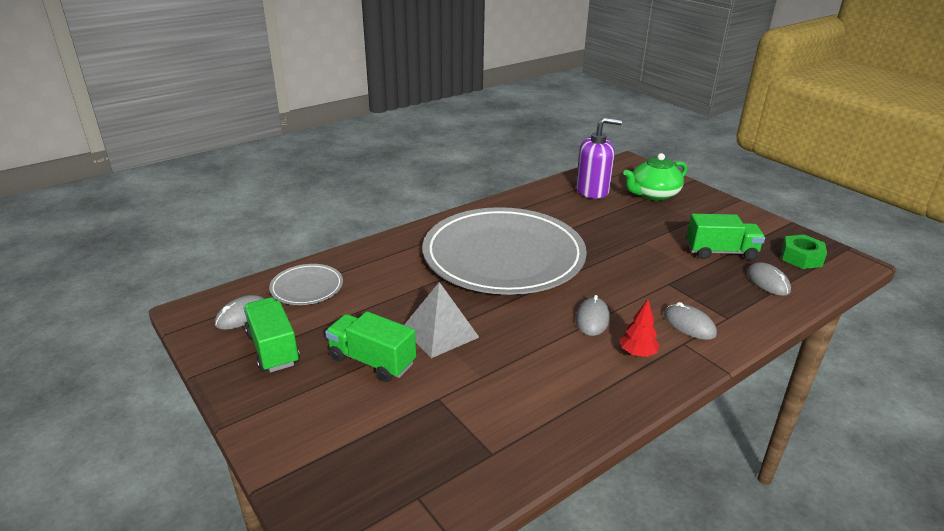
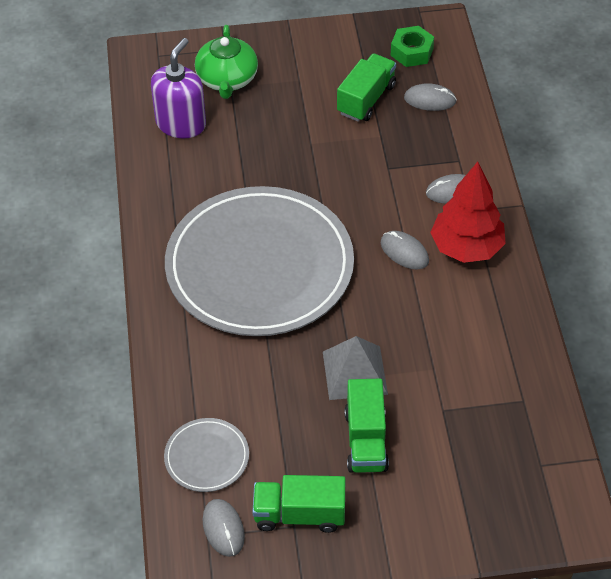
camera: 60 degrees left, 20 degrees up
green truck [325,311,416,382] -> green truck turned 60 degrees counterclockwise [345,379,389,473]
red tree [620,299,660,357] -> red tree [430,162,506,263], size x2.03

